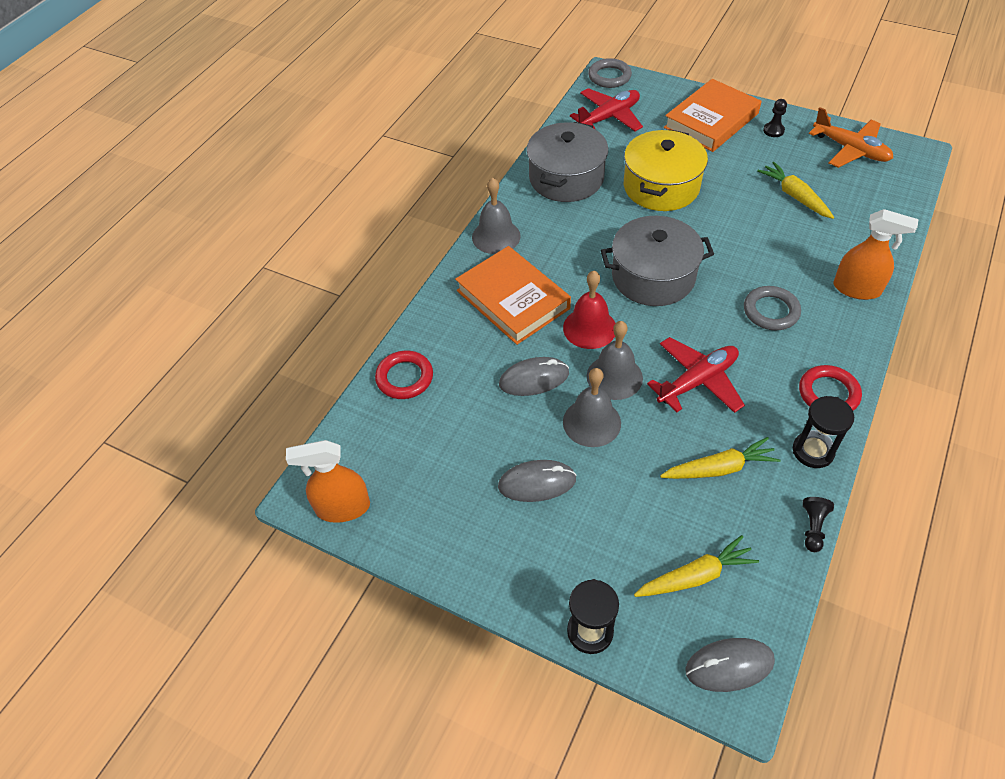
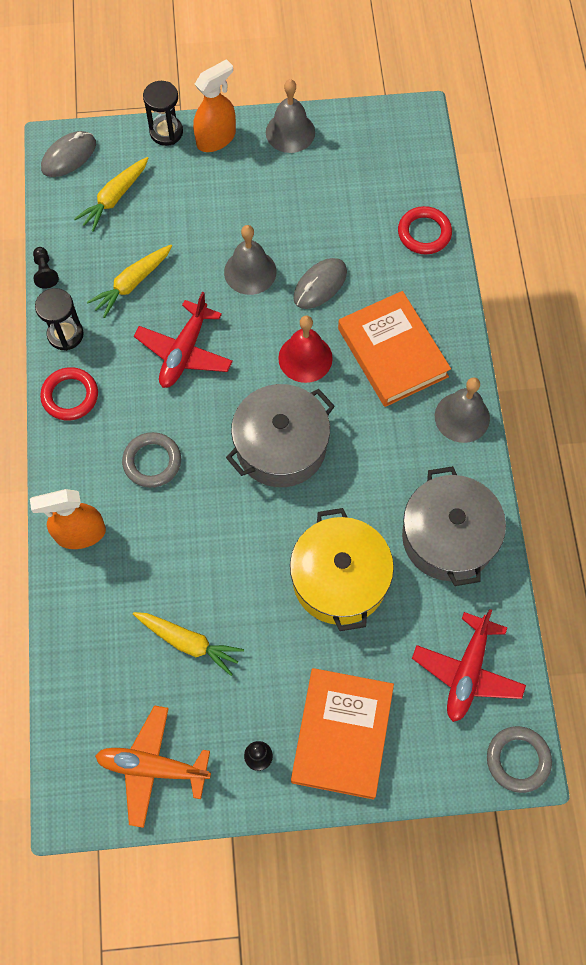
camera: 145 degrees right, 15 degrees up
orange spray bottle [286,440,370,523] -> orange spray bottle moved to [193,59,236,152]
orange book [455,246,571,345] -> orange book turned 45 degrees clockwise [338,291,451,407]
grey mouse [498,460,577,502] -> none
grey bell [587,321,643,400] -> grey bell moved to [266,79,315,153]

